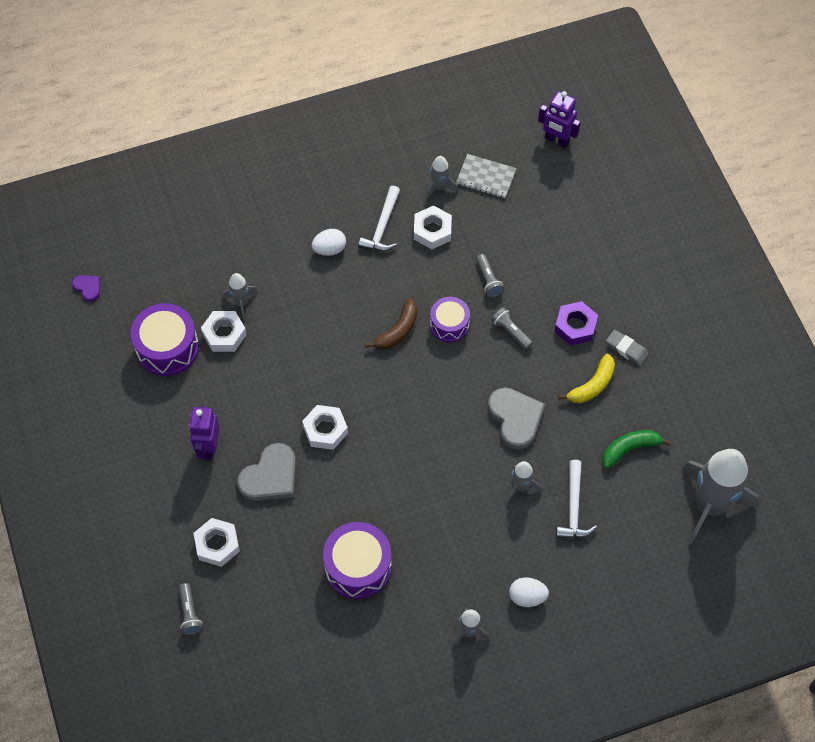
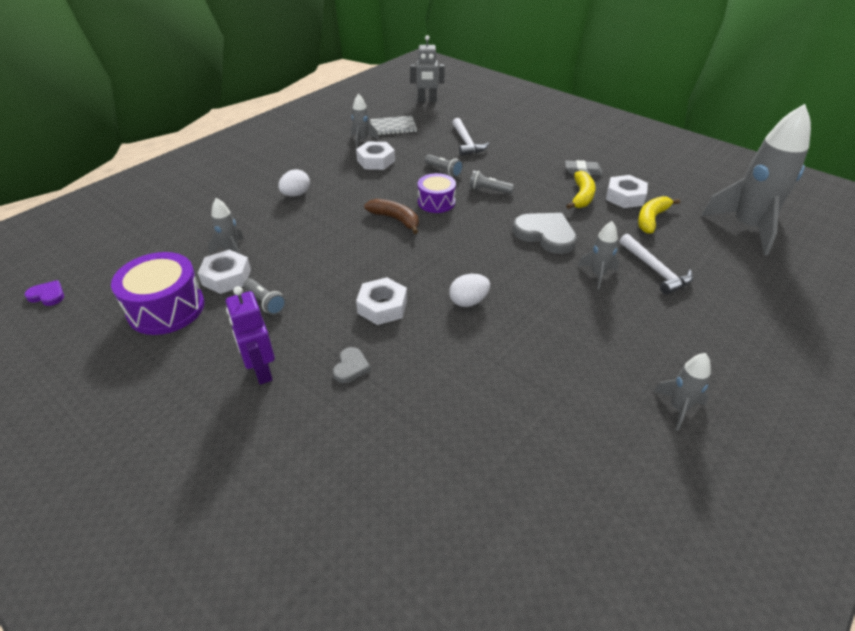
camera: 30 degrees left, 20 degrees down
grey flashlight [179,583,202,635] -> grey flashlight moved to [244,278,286,315]
white nut [194,518,240,567] -> white nut moved to [606,175,648,208]
grey heart [237,443,296,501] -> grey heart [333,347,371,383], size x0.51
purple drum [323,522,392,599] -> none
white hammer [358,186,400,251] -> white hammer moved to [452,118,489,156]
brown banana [365,298,417,349] -> brown banana turned 60 degrees counterclockwise [364,199,419,234]
white egg [509,577,549,607] -> white egg moved to [449,274,490,307]
purple robot [538,91,581,148] -> grey robot [410,35,445,102]
purple nut [554,301,598,346] -> none
green banana [602,430,671,469] -> yellow banana [638,196,680,233]

